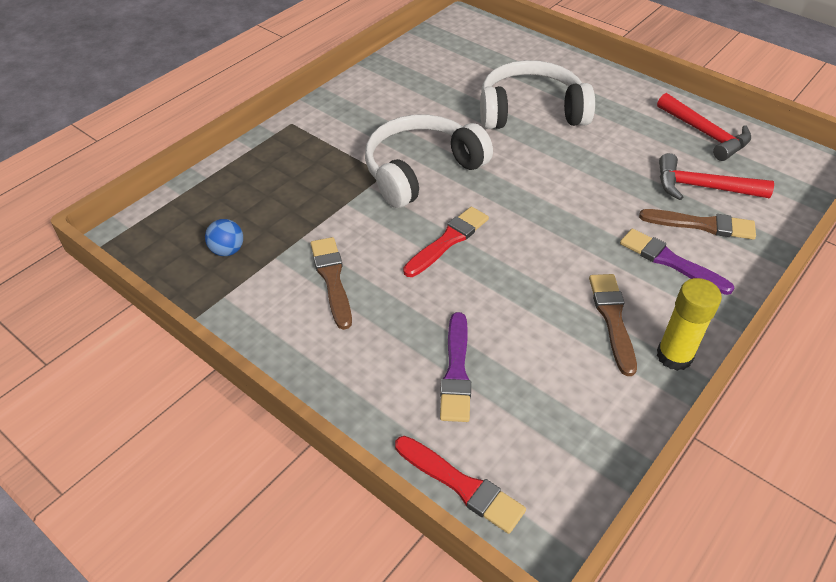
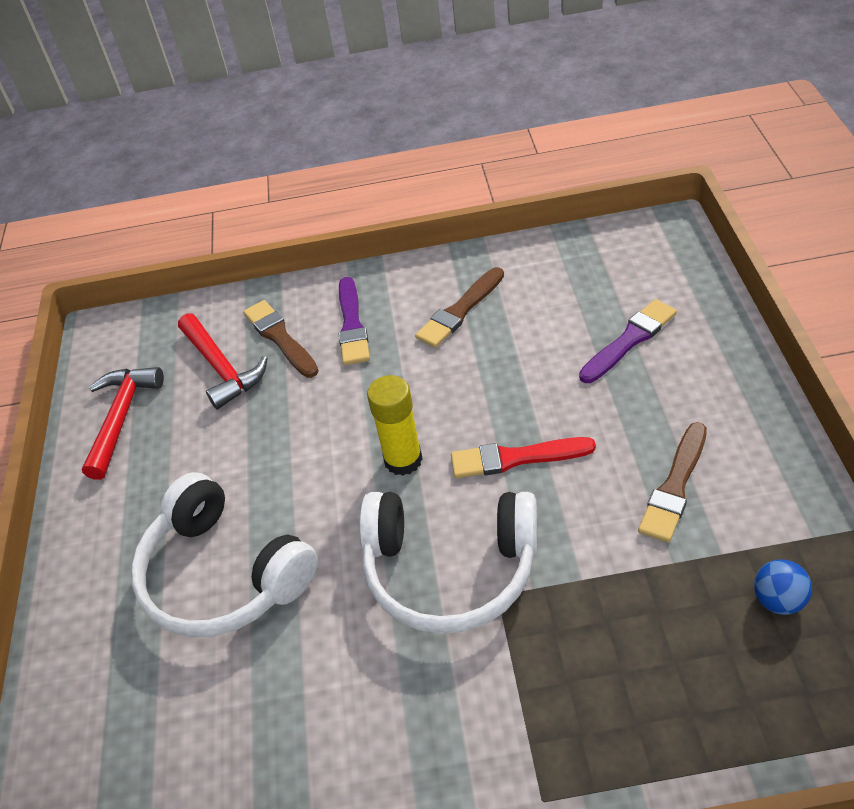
camera: 130 degrees left, 0 degrees up
red brush [395,436,526,534] -> none
yellow glue stick [656,278,722,371] -> yellow glue stick moved to [367,375,423,476]

